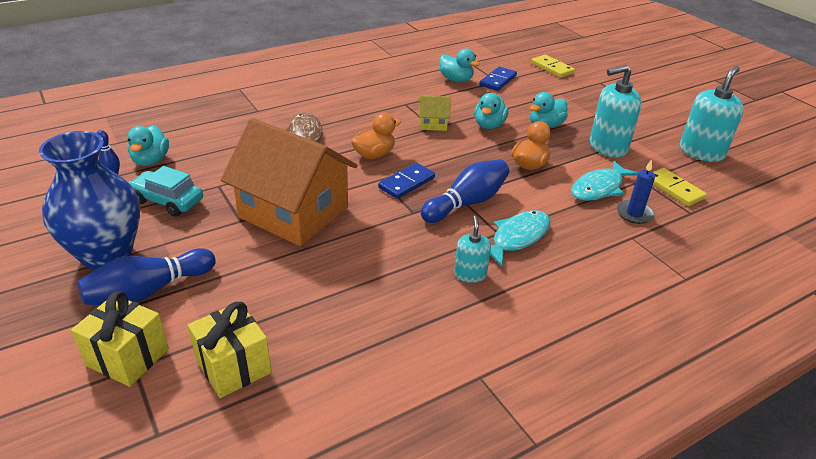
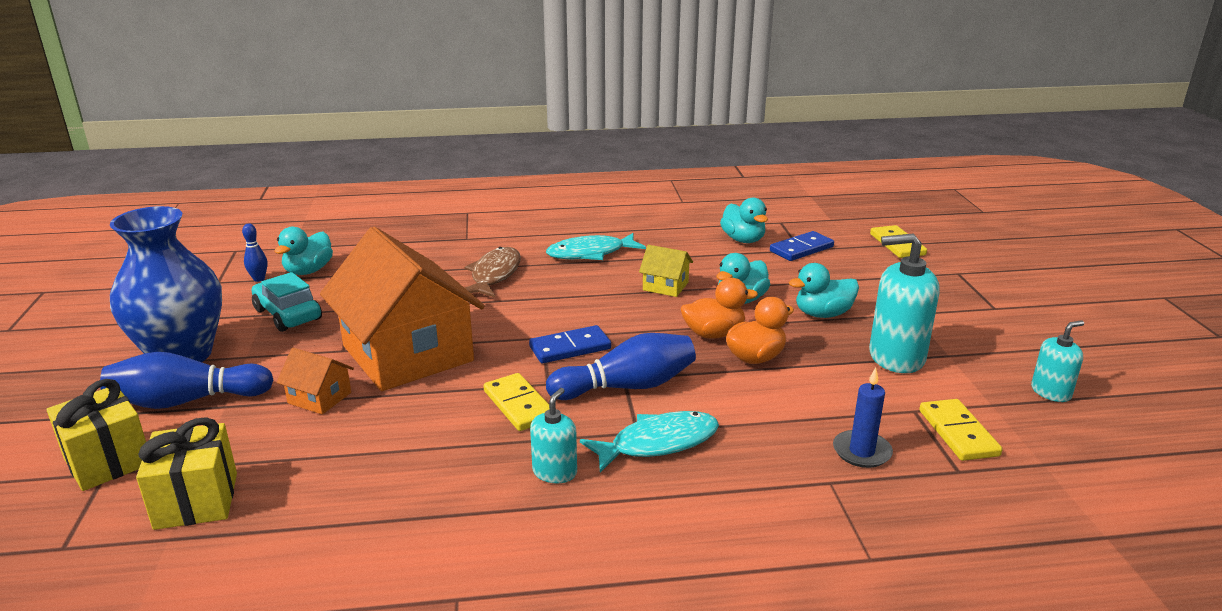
camera: 25 degrees right, 10 degrees down
orange duck [351,113,401,159] -> orange duck moved to [681,278,758,339]
turquoise fish [571,160,638,201] -> turquoise fish moved to [546,233,646,260]
turquoise soap dispenser [680,66,744,162] -> turquoise soap dispenser [1031,320,1084,402], size x0.56
none -> orange house [276,348,354,415]
none -> yellow domino [484,373,549,431]

